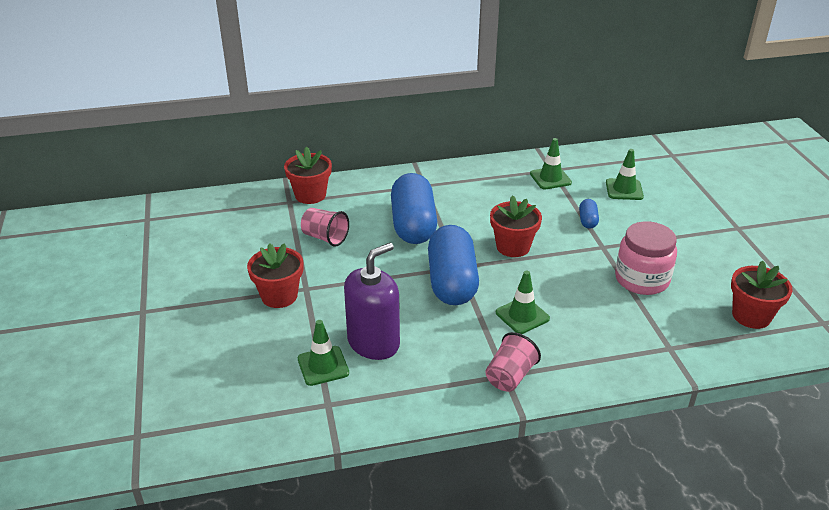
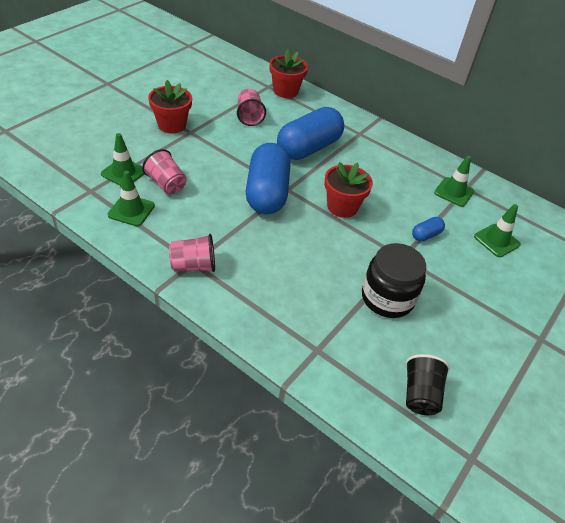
camera: 45 degrees right, 10 degrees up
purple soap dispenser [344,243,400,360] -> pink cup [142,149,187,195]
blue capsule [428,225,479,305] -> blue capsule turned 45 degrees counterclockwise [246,143,290,214]
green traffic cone [496,271,550,334] -> green traffic cone moved to [108,171,155,226]
pink jar [615,221,677,295] -> black jar [362,243,426,318]
red flower pot [731,260,793,329] -> black cup [405,354,450,415]

